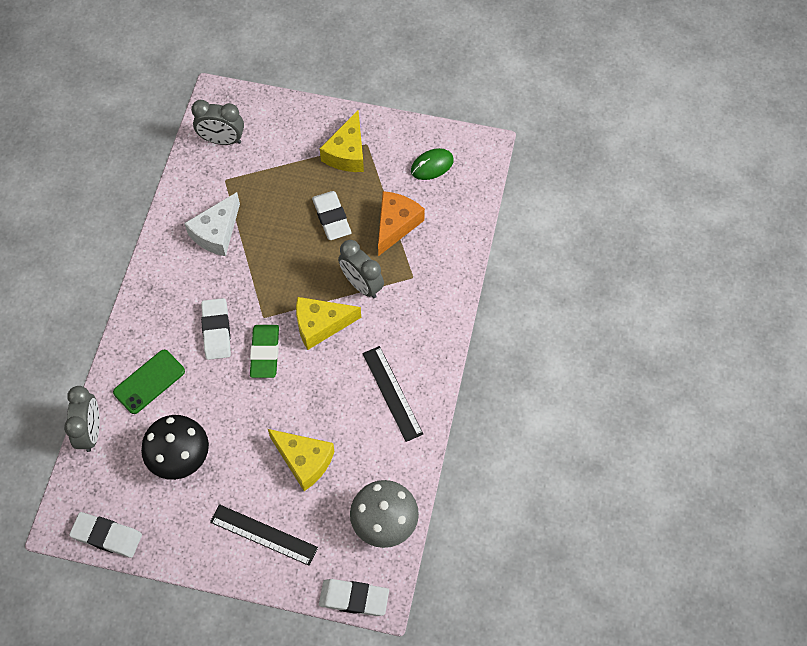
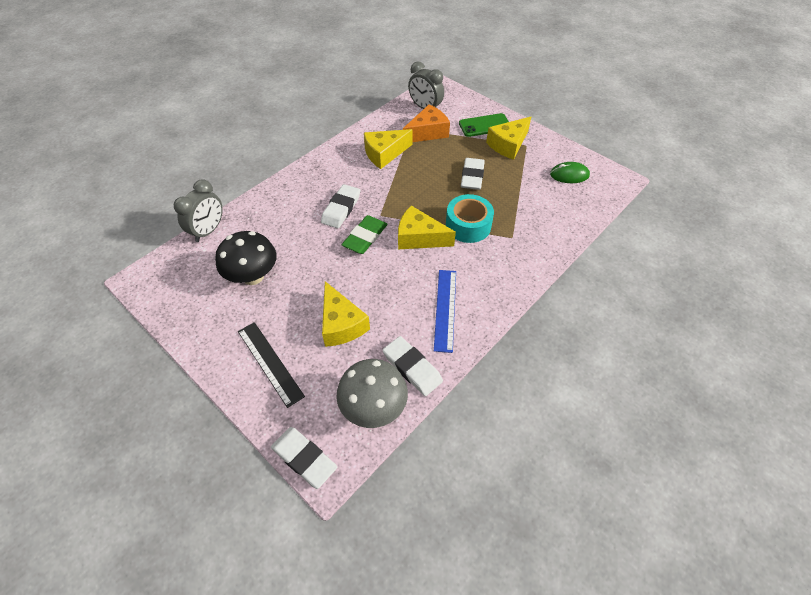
camera: 30 degrees right, 10 degrees down
white eraser [69,512,142,558] -> white eraser moved to [383,336,443,396]
green phone [113,350,185,414] -> green phone moved to [459,113,509,137]
white cheese [184,192,240,256] -> yellow cheese [364,129,413,169]
grey clock [338,240,384,298] -> turquoise tape [446,194,494,243]
black ruler [363,346,423,442] -> blue ruler [434,270,456,353]
orange cheese [378,191,425,256] -> orange cheese moved to [403,104,450,142]

